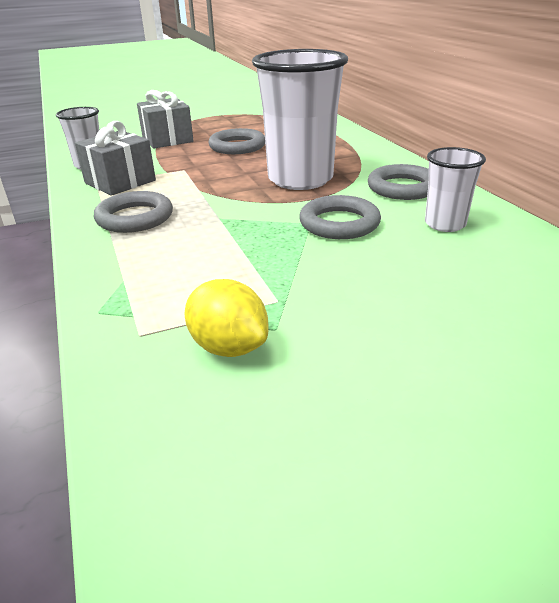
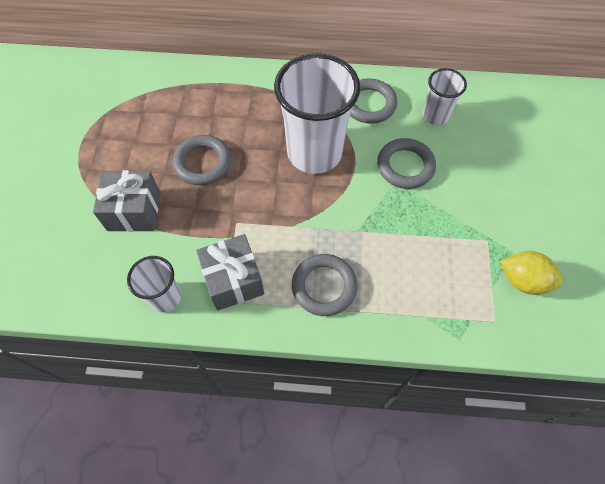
camera: 65 degrees left, 30 degrees up
yellow lemon [184,279,269,357] -> yellow lemon turned 45 degrees clockwise [500,251,563,295]

